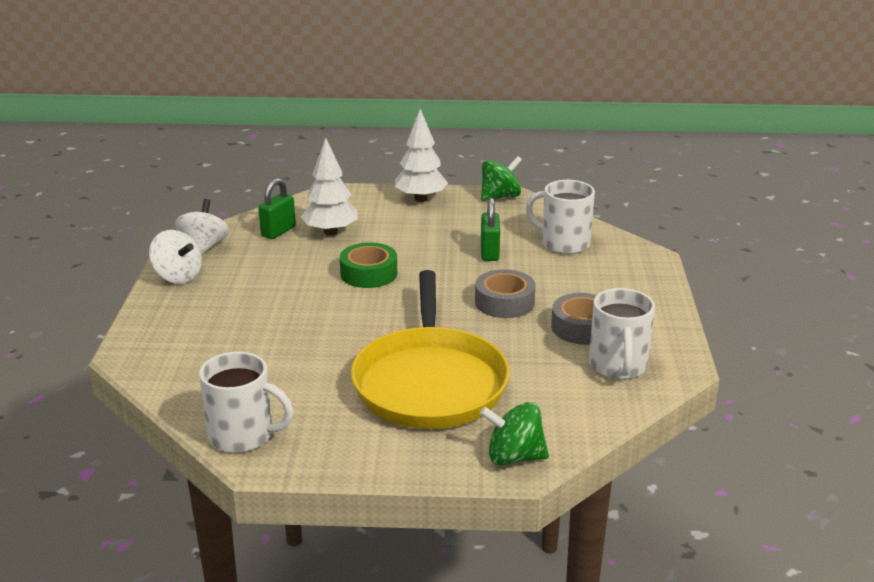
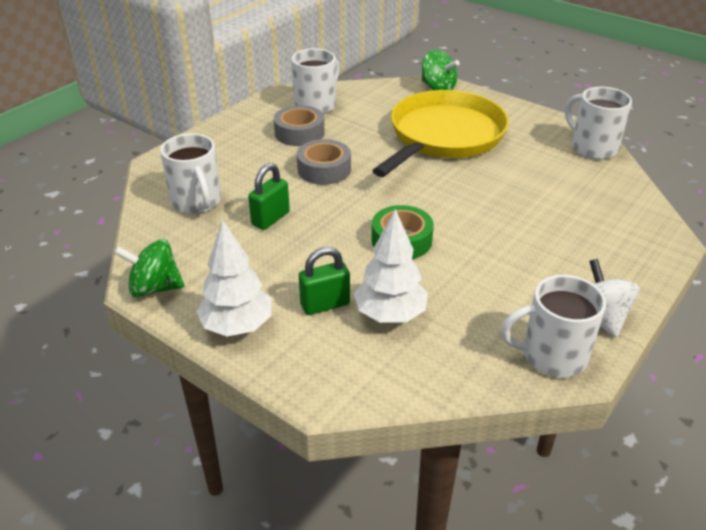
camera: 145 degrees left, 10 degrees up
white spinning top [175,199,229,255] -> white mug [501,275,606,378]
green padlock [258,178,296,239] -> green padlock moved to [299,247,350,315]

